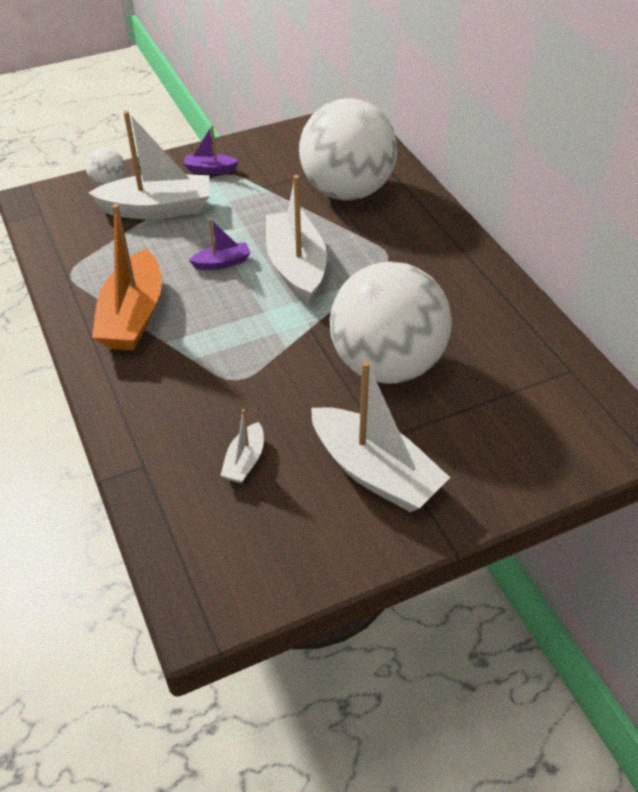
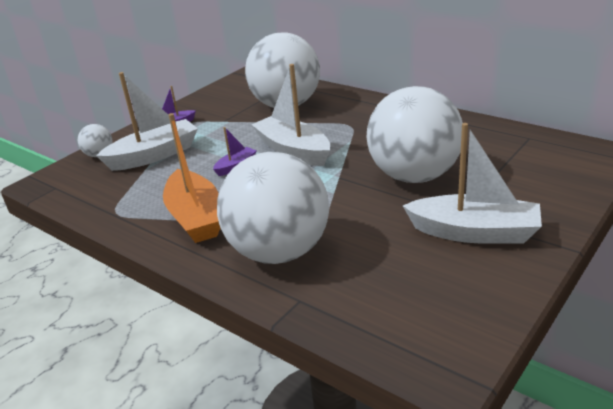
camera: 25 degrees left, 15 degrees down
white boat [220,409,264,483] -> none
none -> white ball [217,152,329,264]

